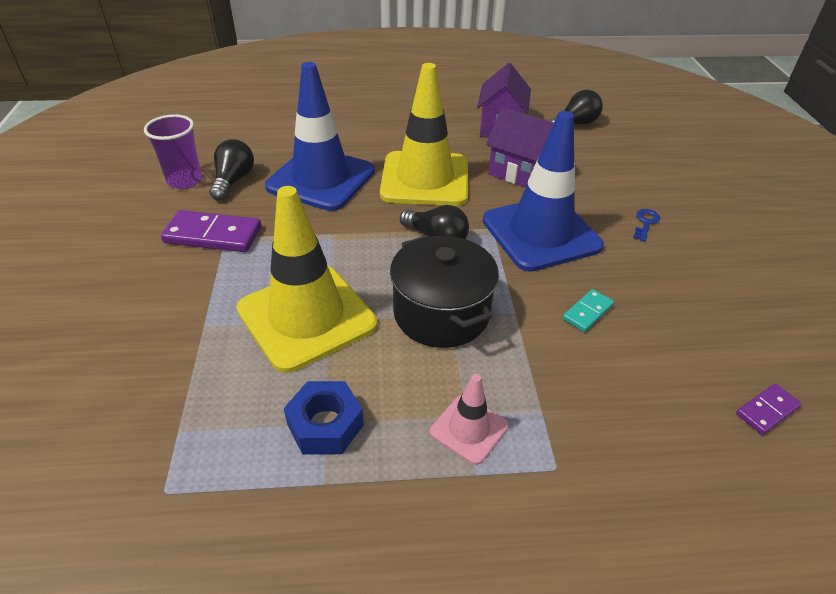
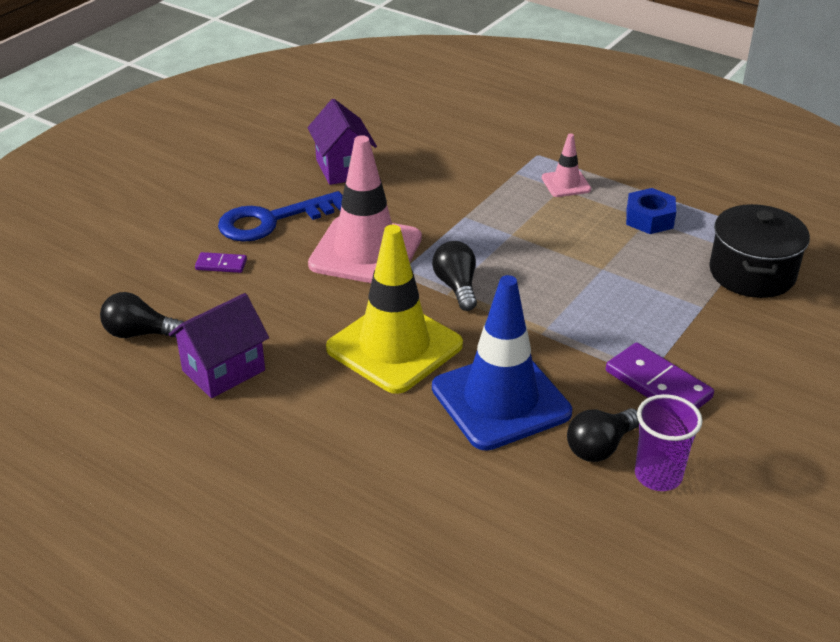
camera: 140 degrees left, 5 degrees down
yellow traffic cone [236,186,377,373] -> none
black pot [390,235,499,348] -> black pot moved to [709,204,810,298]
blue traffic cone [483,111,604,272] -> pink traffic cone [308,135,422,283]
purple house [486,107,554,187] -> purple house moved to [308,99,377,185]
turquoise domino [563,289,614,332] -> none
blue key [633,209,660,241] -> blue key [218,191,343,242], size x2.48
purple domino [736,384,802,435] -> purple domino moved to [195,252,247,273]

